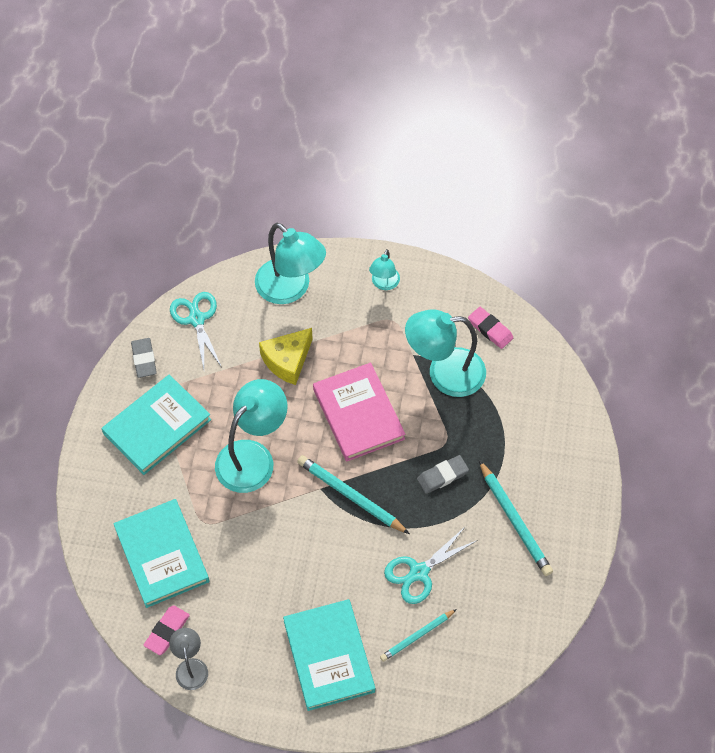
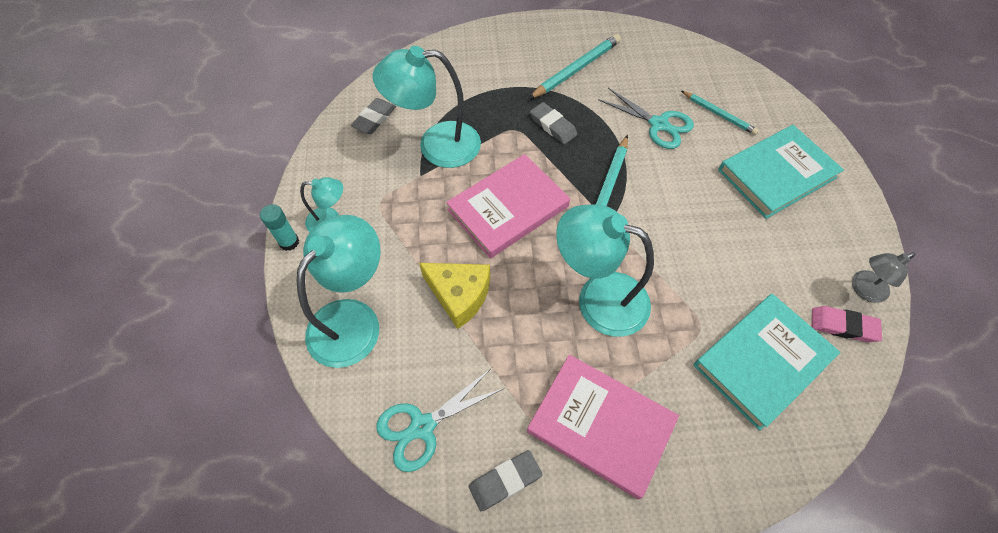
camera: 105 degrees left, 0 degrees up
turquoise book [101,375,211,475] -> pink book [527,355,679,499]
turquoise lamp [405,309,486,397] -> turquoise lamp turned 105 degrees clockwise [373,46,481,168]
pink eraser [468,307,513,349] -> grey eraser [351,98,396,134]
none -> turquoise glue stick [260,204,299,251]

